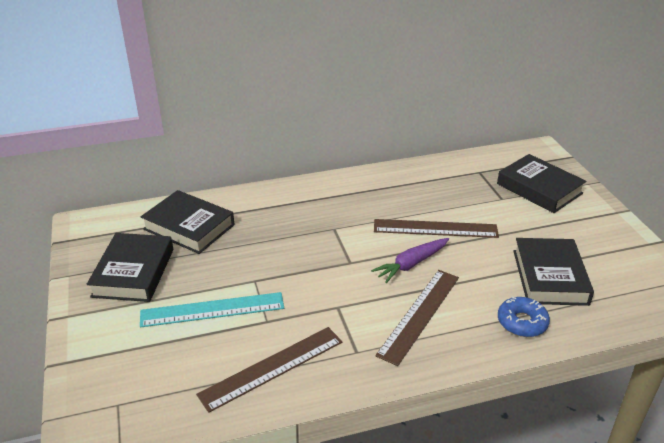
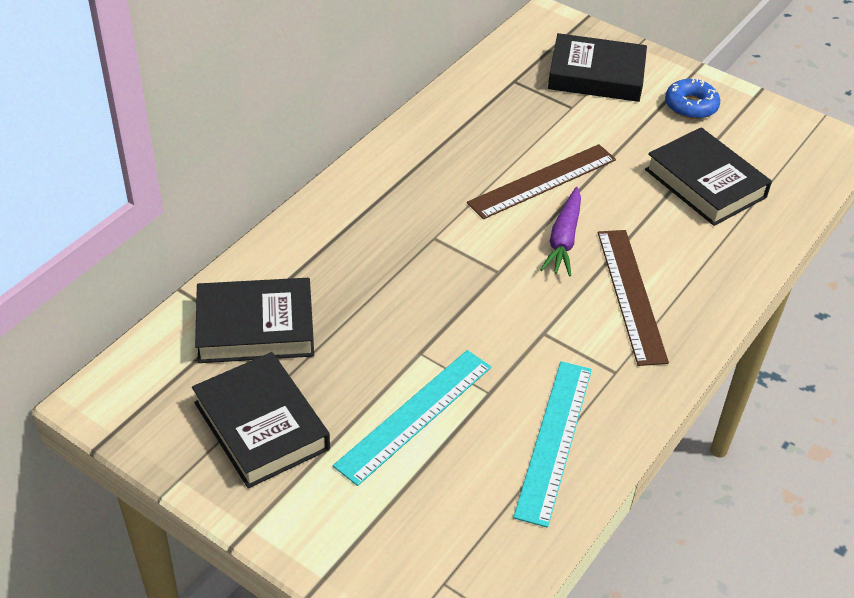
camera: 40 degrees left, 10 degrees up
brown ruler [196,327,342,413] -> turquoise ruler [513,361,592,528]
blue donut [498,297,550,337] -> blue donut moved to [665,78,720,119]

